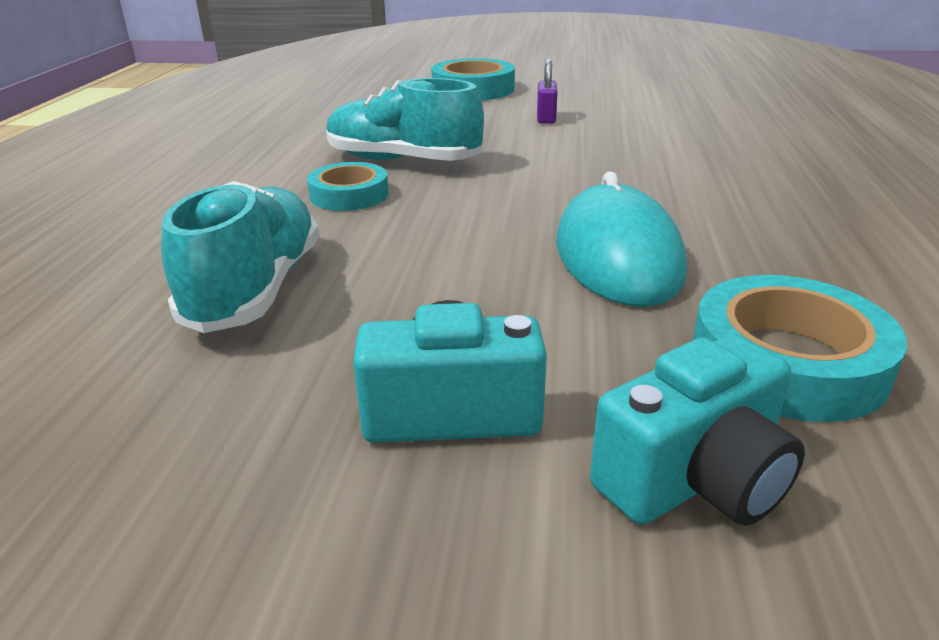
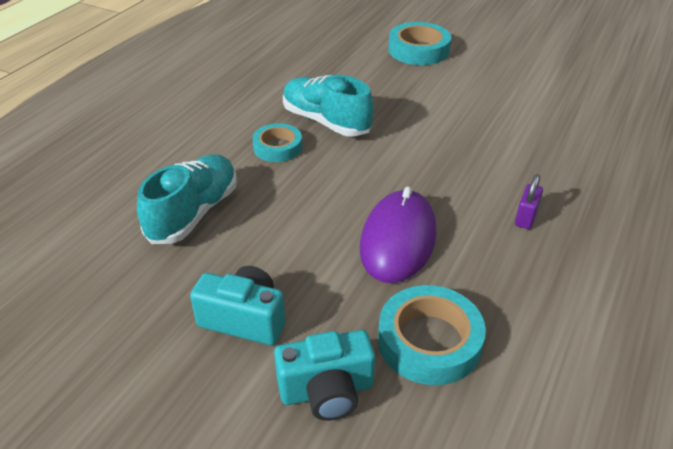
camera: 20 degrees right, 10 degrees up
purple padlock [537,59,558,124] -> purple padlock moved to [515,174,543,229]
turquoise mouse [556,171,687,307] -> purple mouse [360,186,436,283]

